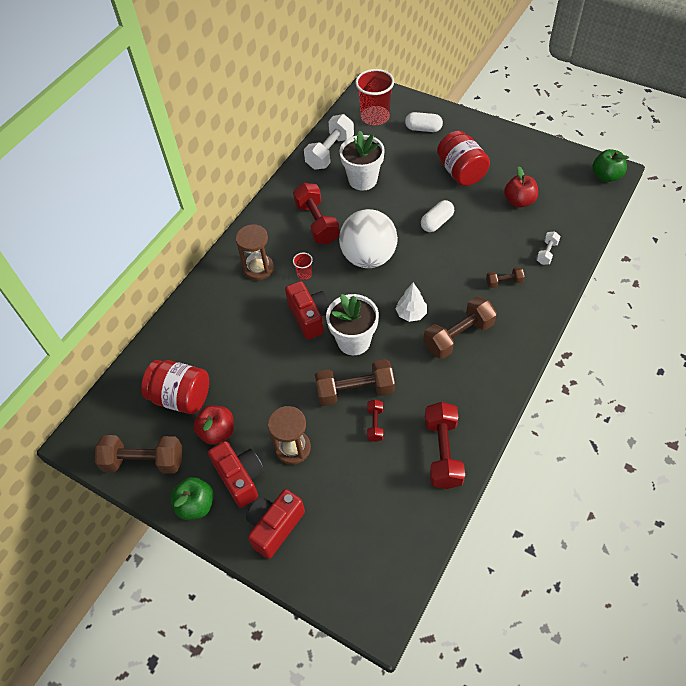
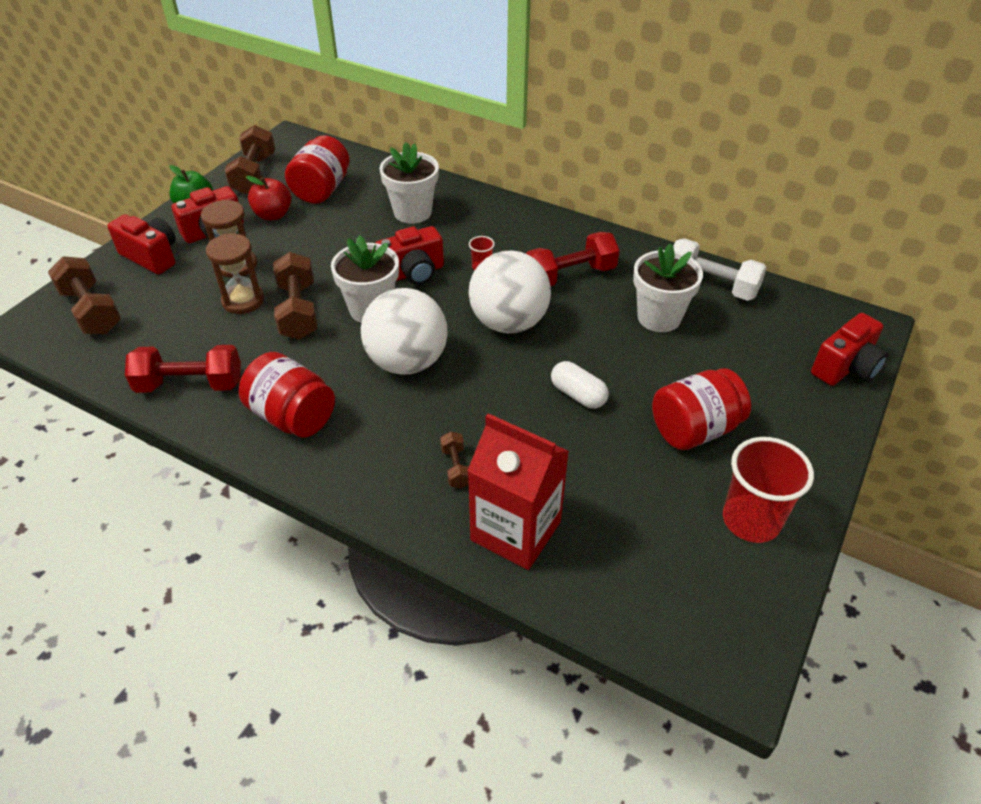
camera: 85 degrees right, 10 degrees down
brown hourglass [235,224,274,280] -> brown hourglass moved to [206,233,264,314]
red cup [355,69,394,125] -> red cup moved to [723,437,814,543]
red dumbbell [367,400,383,442] -> none
white tree [395,283,427,322] -> white ball [361,288,448,375]
white capsule [405,112,443,132] -> none
brown dumbbell [423,296,497,359] -> brown dumbbell moved to [48,256,121,334]
red apple [504,167,538,208] -> none
white dumbbell [537,231,561,265] -> red carton [468,413,569,570]
green apple [592,149,629,182] -> none
none -> red jar [239,352,335,438]
none -> white flower pot [380,142,439,224]
none -> red camera [811,313,888,386]

